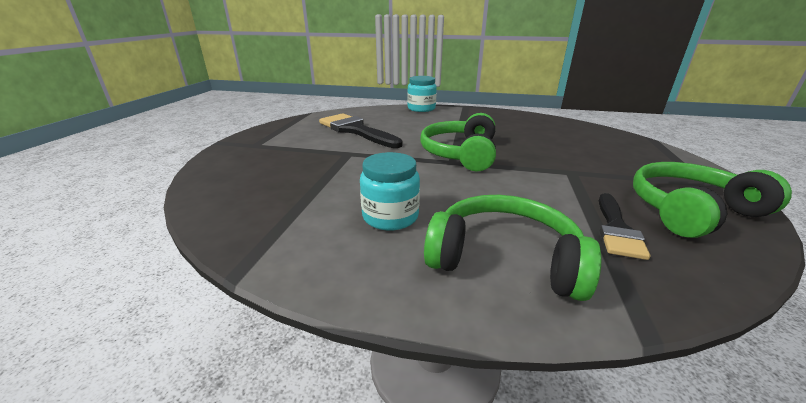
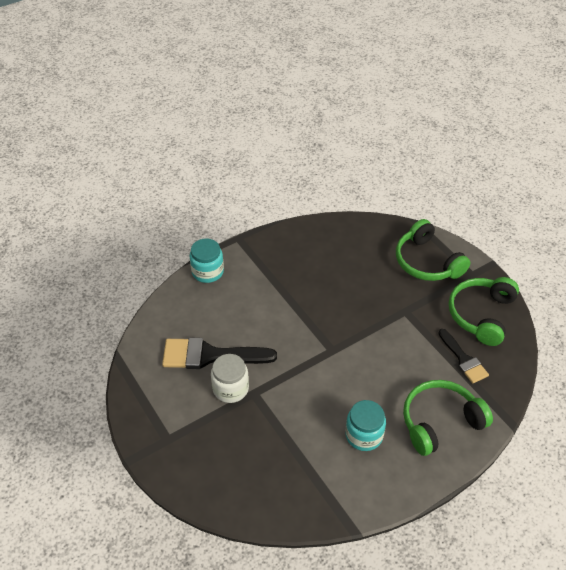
camera: 45 degrees left, 20 degrees up
green headphones [420,113,496,171] -> green headphones moved to [396,219,470,281]
none -> white jar [211,354,249,403]

